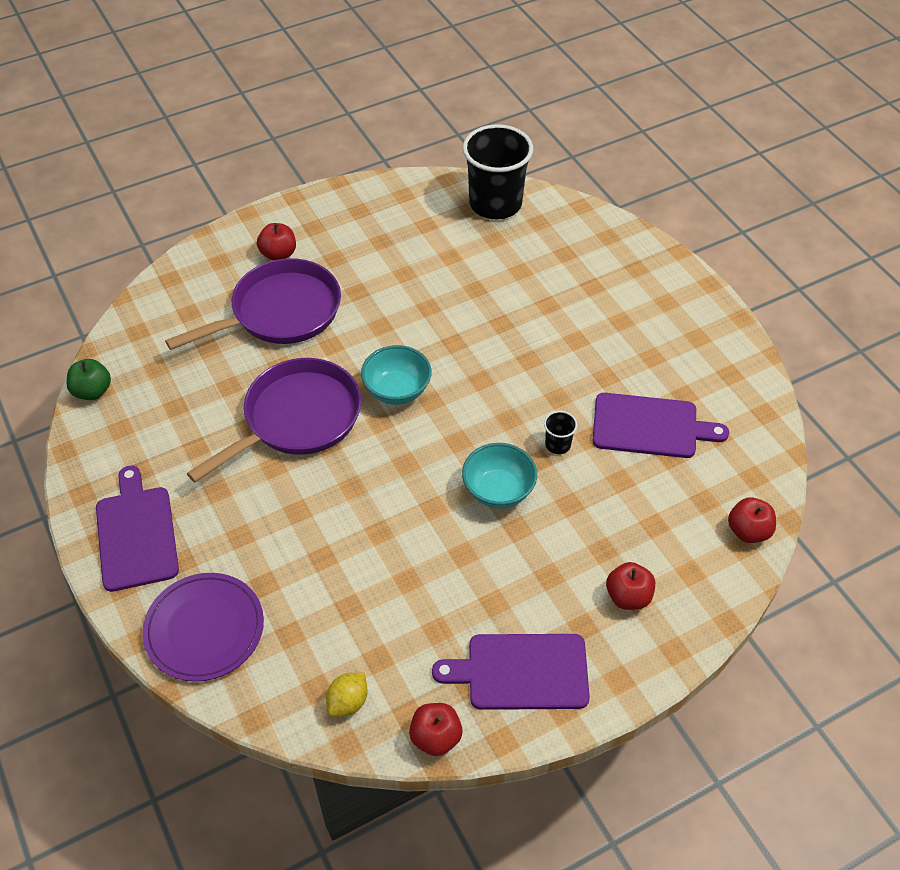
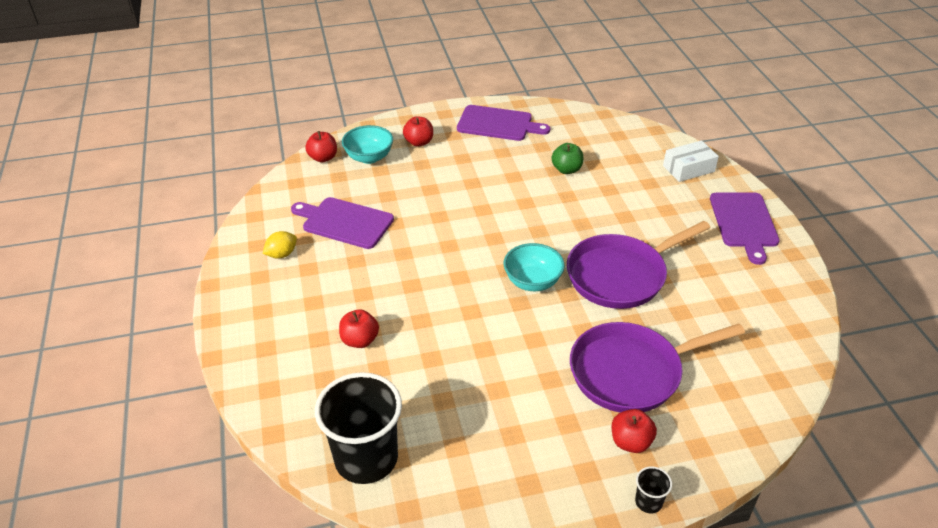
camera: 165 degrees left, 10 degrees down
green apple [66,359,111,400] -> green apple moved to [551,143,583,174]
purple plate [142,573,264,682] -> white box [663,140,719,182]
yellow lemon [326,673,368,717] -> yellow lemon moved to [263,231,297,259]
red apple [409,703,463,756] -> red apple moved to [339,309,379,348]
turquoise bowl [462,443,537,508] -> turquoise bowl moved to [342,125,393,164]
black cup [544,411,577,454] -> black cup moved to [635,466,672,513]

